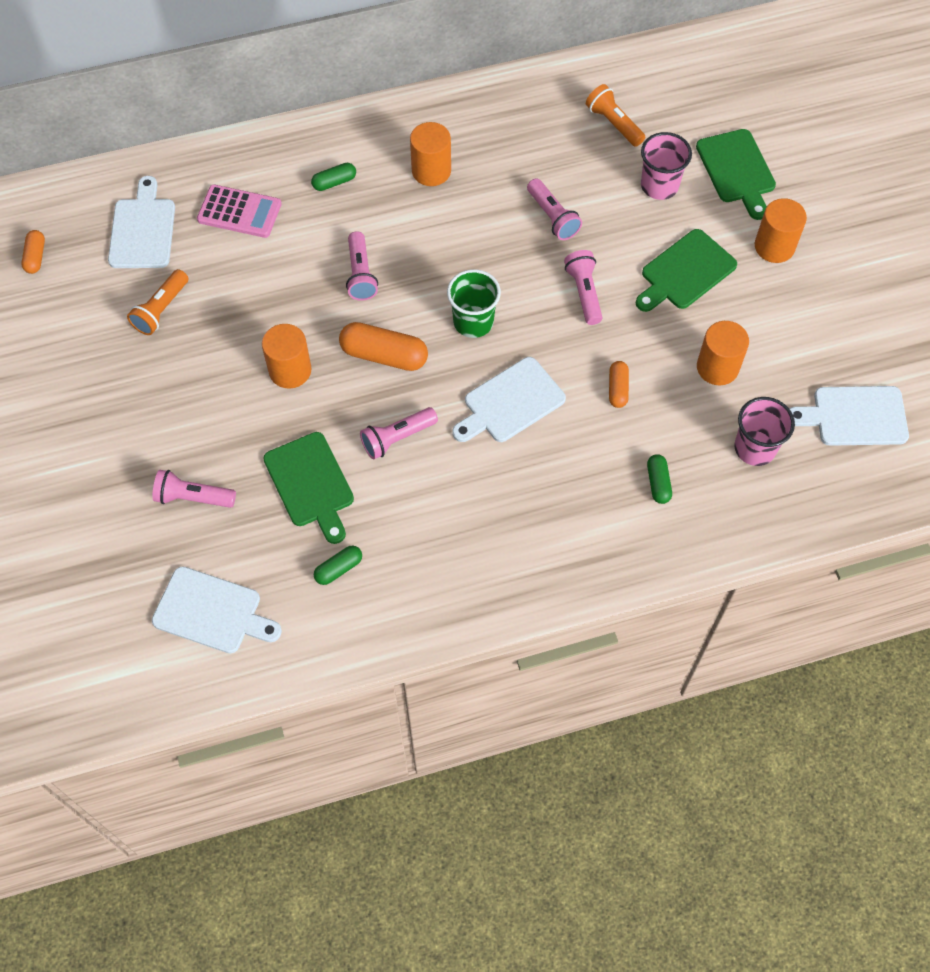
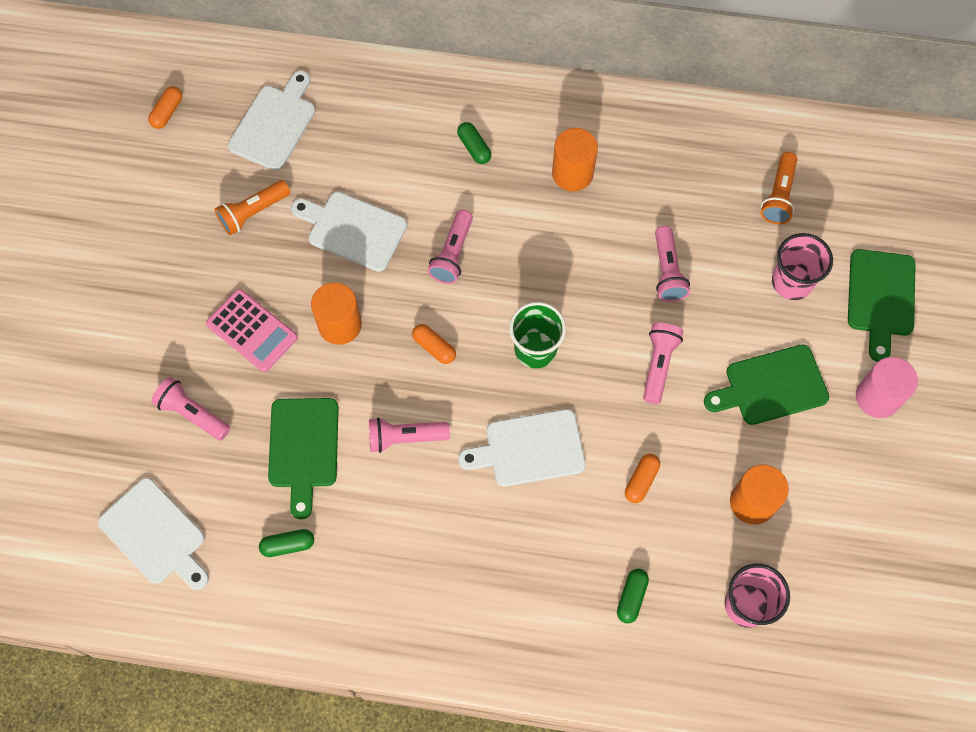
camera: 25 degrees right, 5 degrees up
pink calculator [197,184,282,238] -> pink calculator moved to [206,289,298,372]
green capsule [311,163,356,191] -> green capsule turned 60 degrees clockwise [457,122,491,164]
orange capsule [339,322,428,371] -> orange capsule [412,324,456,364], size x0.55
orange flashlight [586,84,645,147] -> orange flashlight turned 150 degrees counterclockwise [761,152,798,224]
orange cylinder [755,198,807,263] -> pink cylinder [856,357,918,418]
white cutting board [790,386,909,446] -> white cutting board moved to [291,192,407,272]

